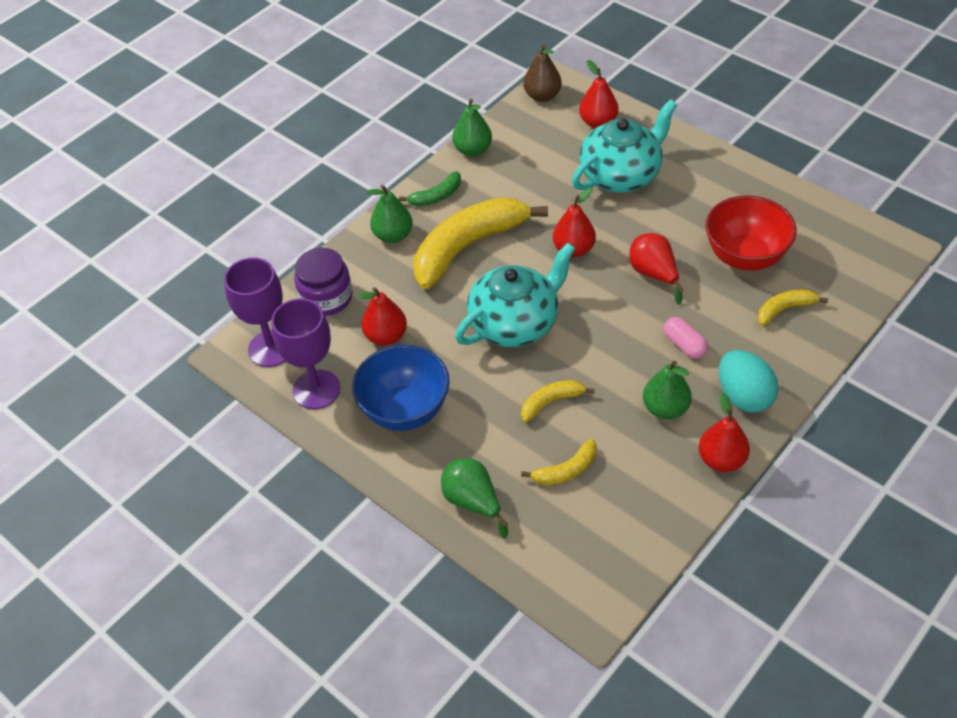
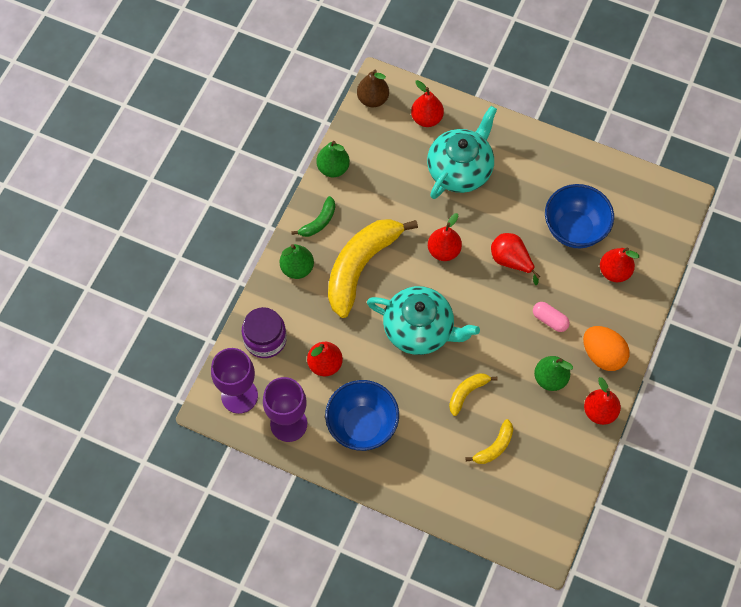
camera: 20 degrees left, 15 degrees up
green pear [441,458,508,538] -> none
turquoise teapot [455,243,575,347] -> turquoise teapot turned 75 degrees clockwise [367,286,480,355]
red bowl [706,195,797,271] -> blue bowl [545,184,614,248]
turquoise egg [719,350,779,413] -> orange egg [583,326,630,371]
yellow banana [758,289,828,326] -> red pear [600,248,639,282]

